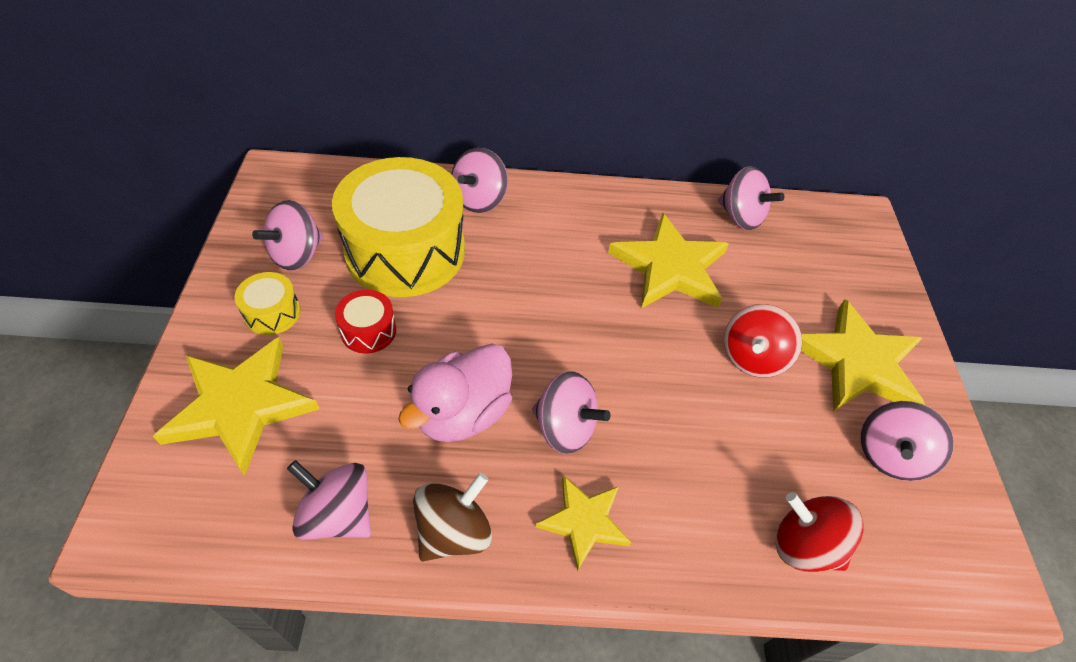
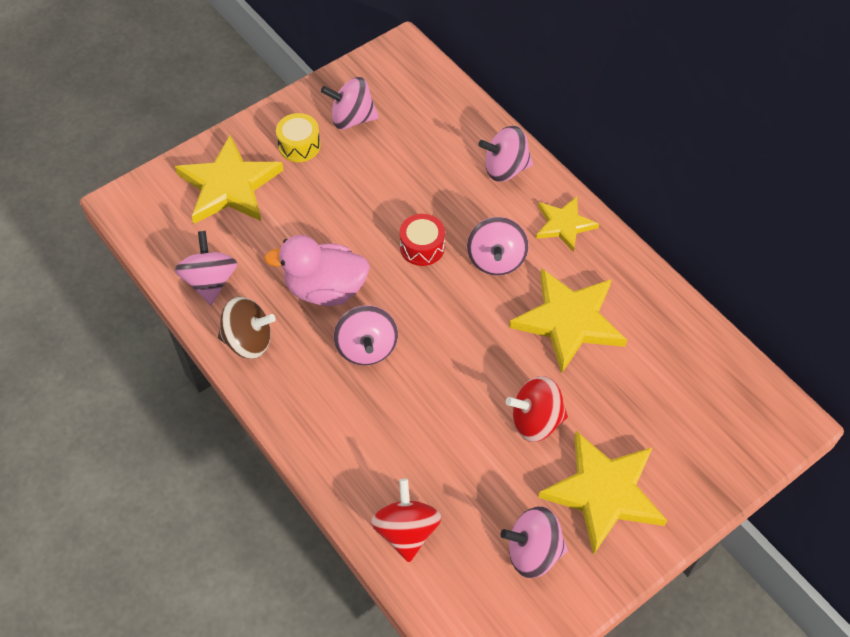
camera: 55 degrees right, 5 degrees up
yellow drum [332,157,465,297] -> none
red drum [335,290,396,353] -> red drum moved to [400,214,445,266]
yellow star [536,475,632,571] -> yellow star moved to [536,196,599,252]
pink spinning top [717,166,785,230] -> pink spinning top moved to [467,217,529,276]

